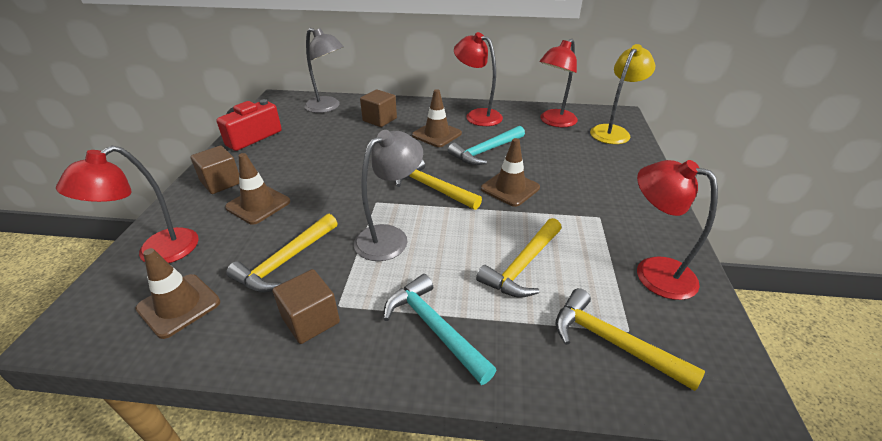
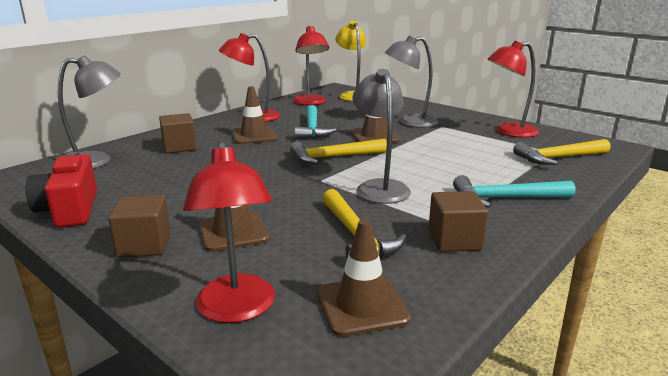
camera: 55 degrees left, 15 degrees down
yellow hammer [476,218,562,298] -> none
none -> grey lamp [385,36,439,128]

